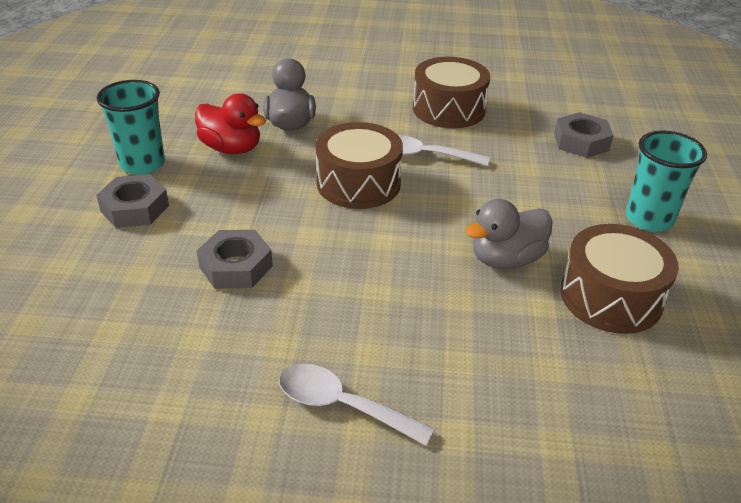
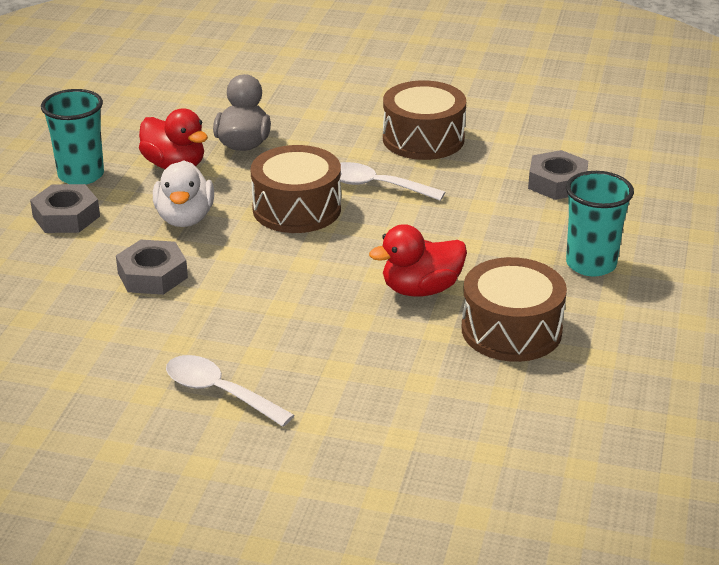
camera: 10 degrees right, 5 degrees down
grey duck [466,199,553,269] -> red duck [369,224,467,297]
none -> white duck [153,160,214,227]

